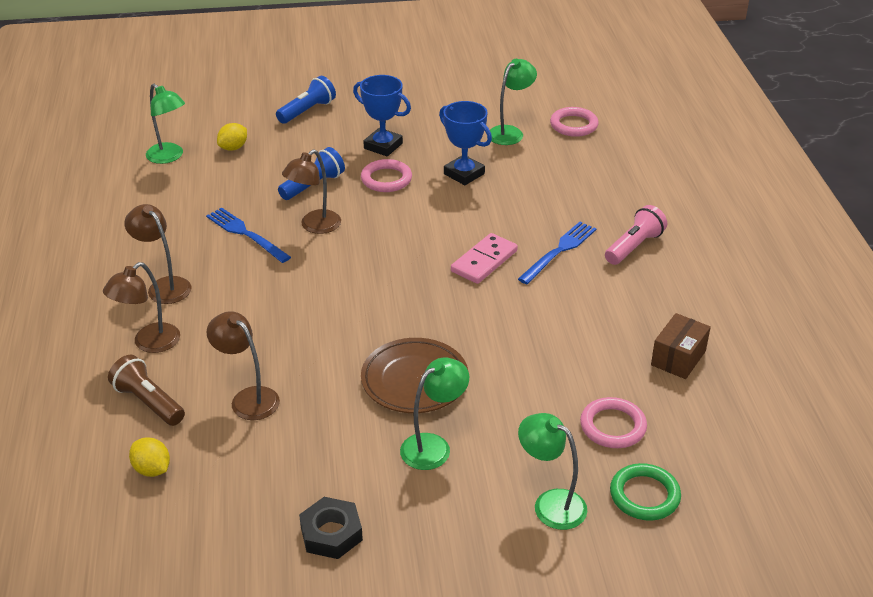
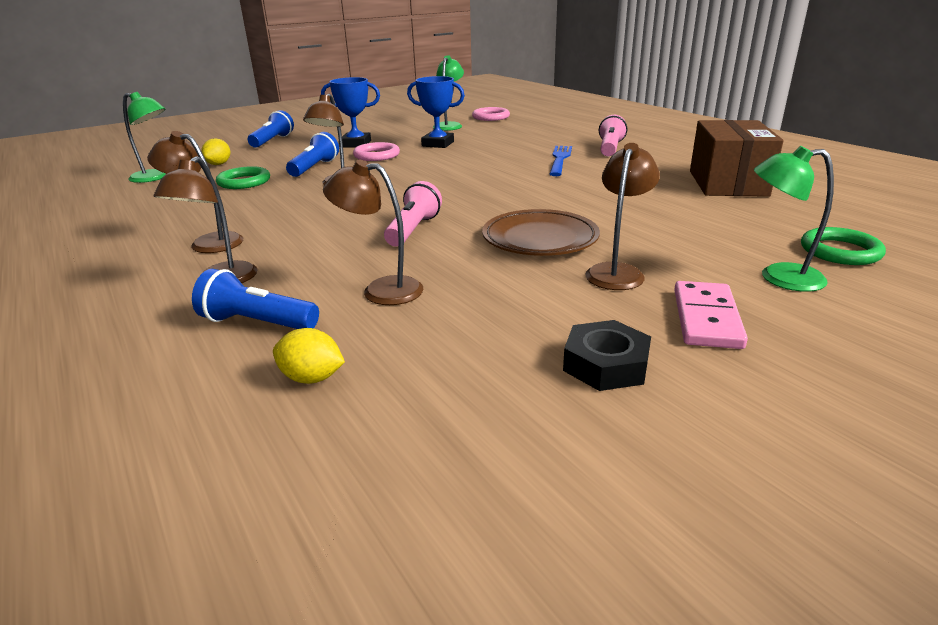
camera: 25 degrees left, 10 degrees down
brown flashlight [108,355,185,426] -> blue flashlight [192,269,319,329]
blue fork [206,208,291,263] -> none
green lamp [400,357,469,470] -> brown lamp [585,143,660,290]
pink domino [451,233,518,284] -> pink domino moved to [674,281,748,349]
pink ring [580,397,647,448] -> none
brown box [651,313,711,379] -> brown box [690,120,784,197], size x1.76
none -> green ring [216,166,270,189]
none -> pink flashlight [384,181,442,246]

